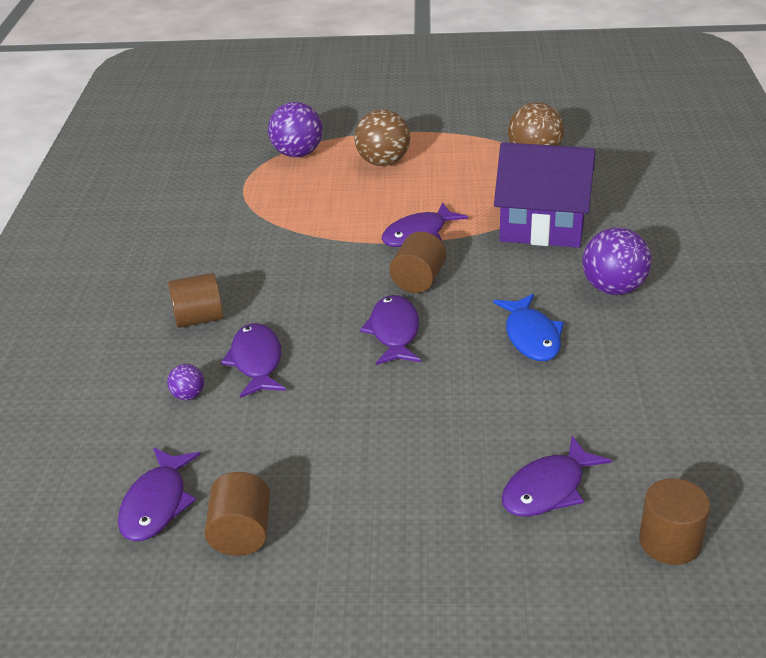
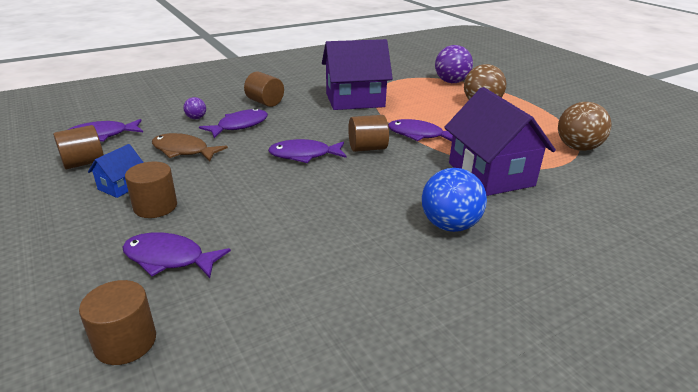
camera: 55 degrees right, 5 degrees down
purple fish [360,295,421,365] -> purple fish turned 150 degrees counterclockwise [268,139,347,163]
blue fish [493,294,564,361] -> none
purple ball [582,227,652,295] -> blue ball [422,168,487,232]
none -> blue house [88,144,144,198]
none -> brown cylinder [125,161,177,218]
none -> brown fish [152,133,228,162]
none -> purple house [322,39,393,110]

